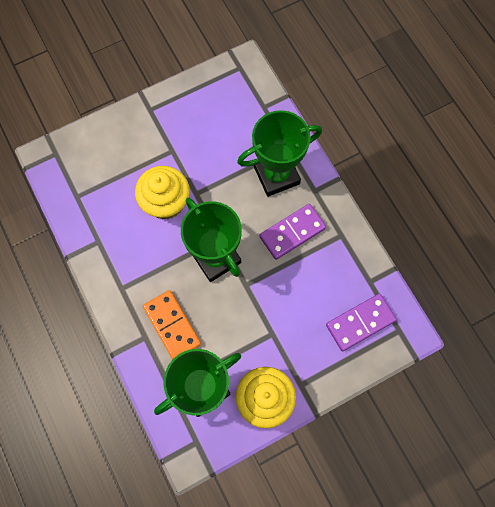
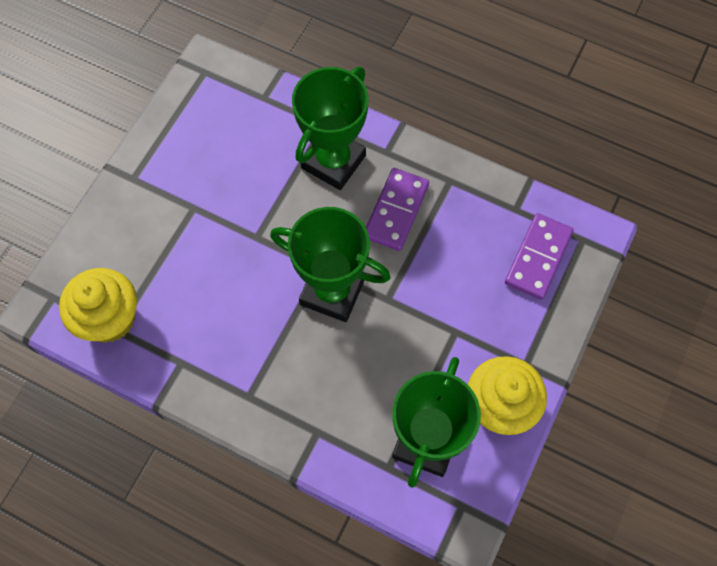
camera: 35 degrees left, 5 degrees down
yellow cupcake [135,166,190,219] -> yellow cupcake moved to [59,268,137,343]
orange domino [143,290,201,359] -> none

